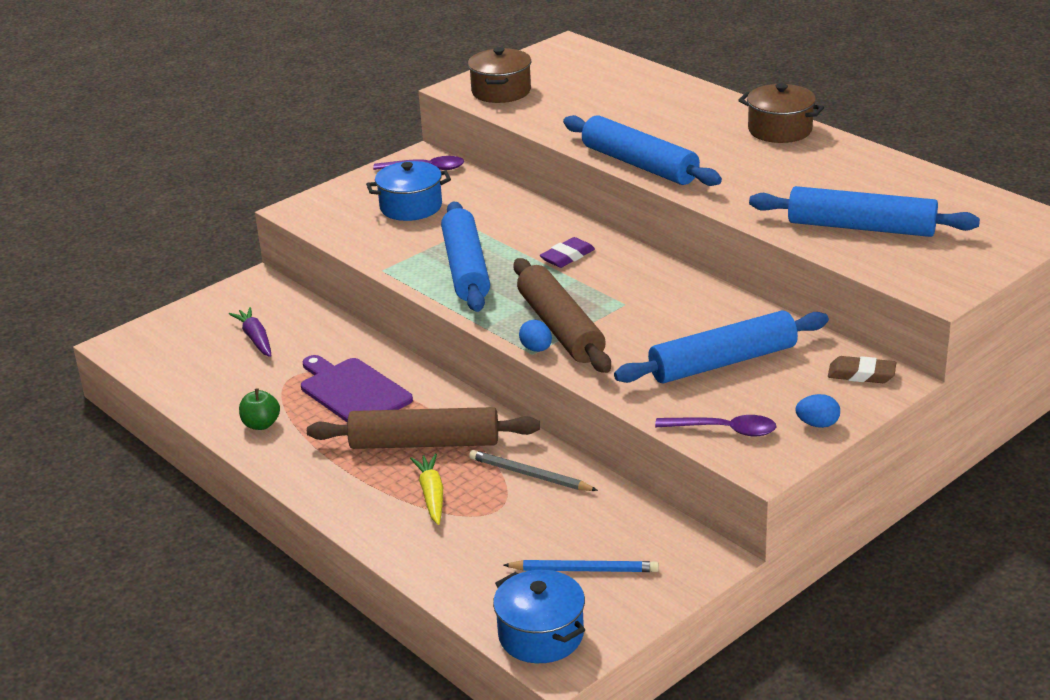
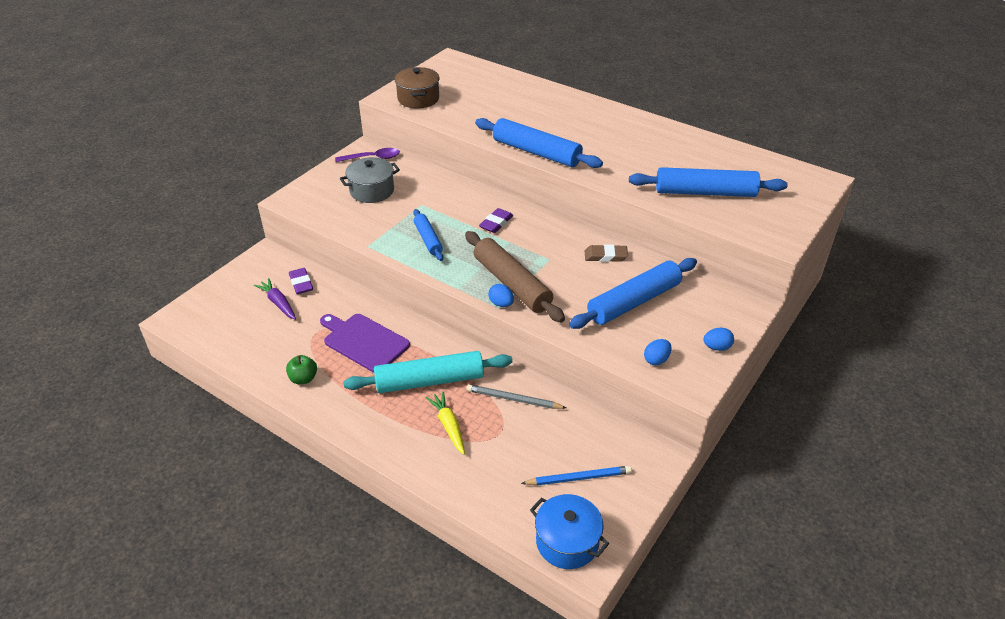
camera: 15 degrees left, 10 degrees up
brown rolling pin [307,407,540,449] -> turquoise rolling pin [343,351,512,393]
blue pot [366,161,451,221] -> grey pot [340,157,400,203]
blue rolling pin [441,201,490,312] -> blue rolling pin [413,209,443,261], size x0.57
purple spoon [655,415,777,436] -> blue egg [644,339,672,365]
brown pot [738,83,824,143] -> none
brown eraser [828,356,896,383] -> brown eraser moved to [585,244,628,262]
none -> purple eraser [289,268,313,294]

